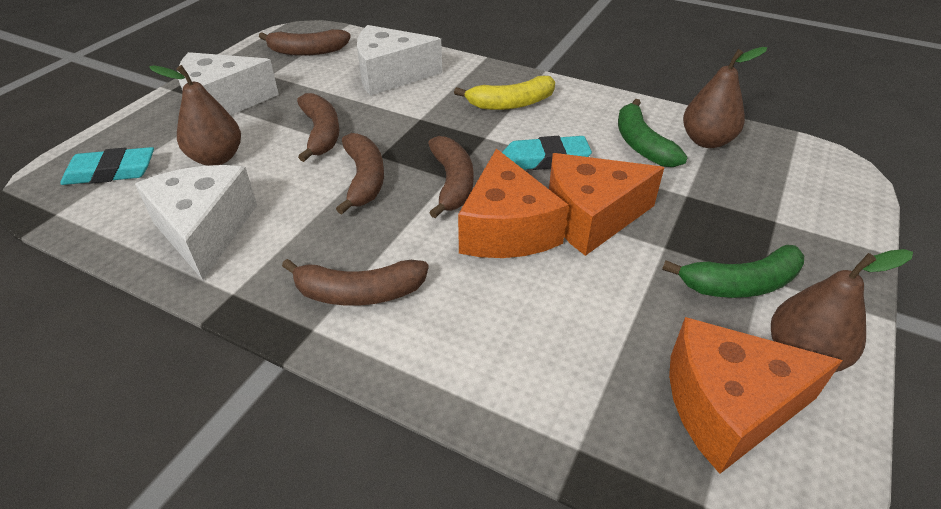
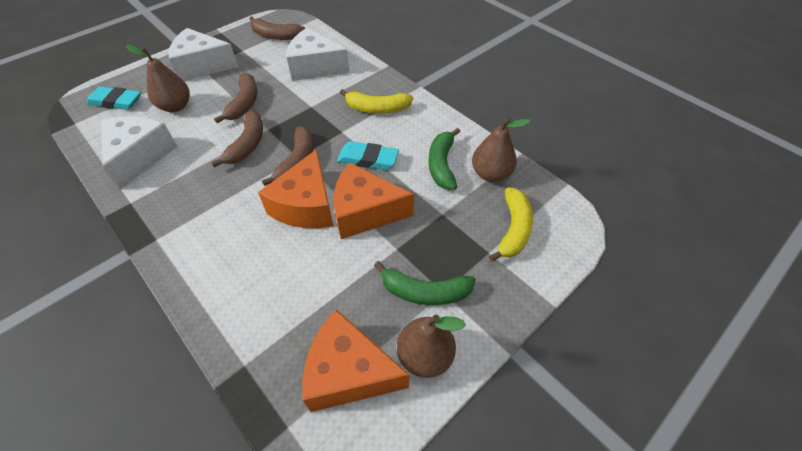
camera: 20 degrees right, 10 degrees up
brown banana [282,259,429,306] -> none
none -> yellow banana [489,188,533,262]

